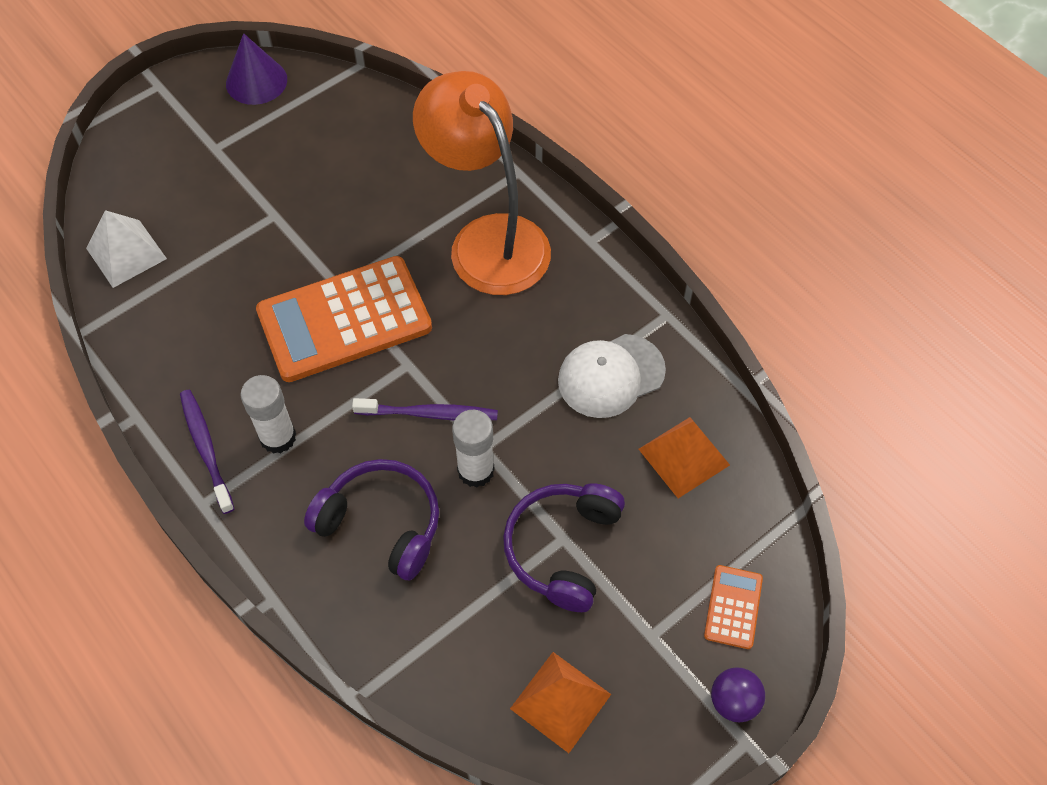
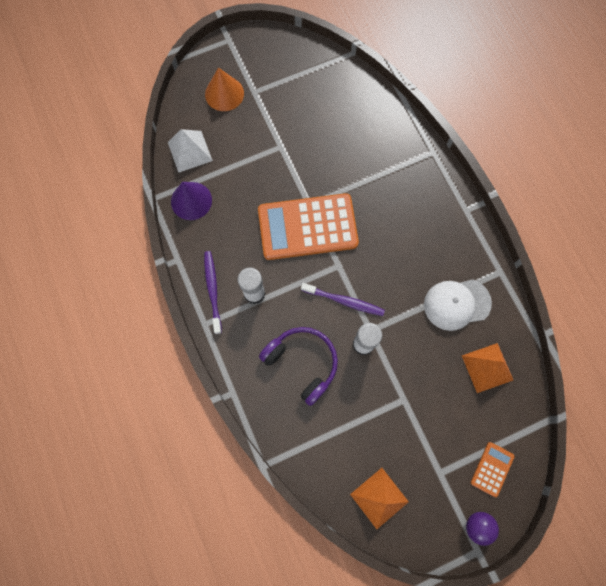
camera: 15 degrees right, 15 degrees up
purple cone [226,33,287,105] -> purple cone moved to [171,182,212,220]
orange lamp [413,71,551,295] -> none
purple headphones [503,483,625,612] -> none
none -> orange cone [205,67,244,111]

